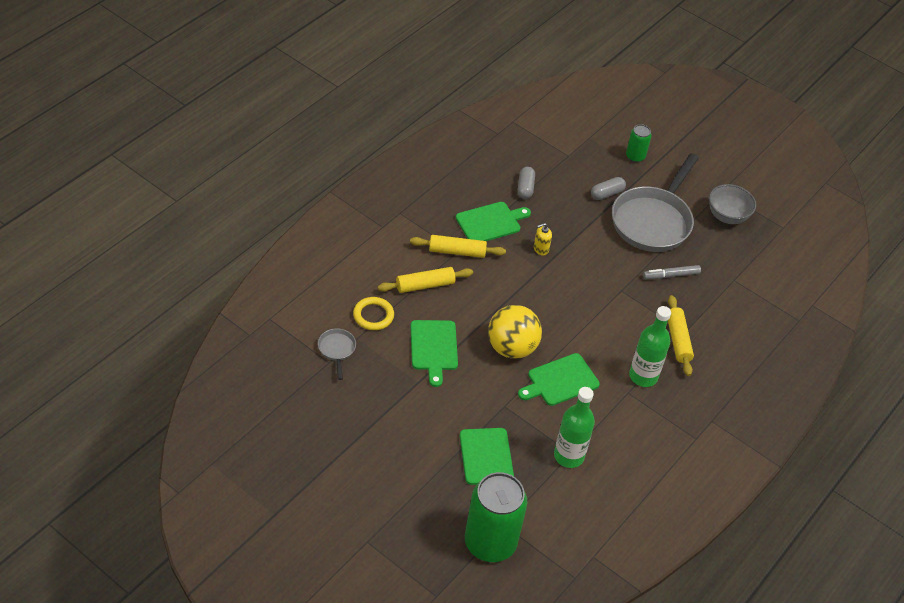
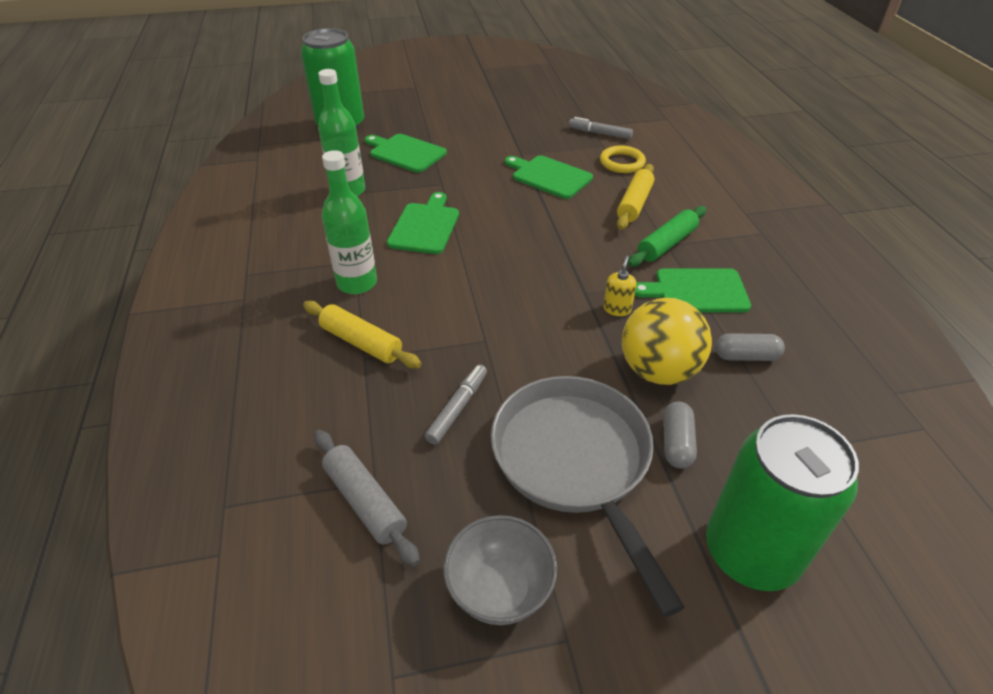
camera: 135 degrees right, 5 degrees down
grey pan [318,329,356,380] -> grey marker [569,117,633,139]
yellow rolling pin [410,235,506,258] -> green rolling pin [628,206,706,267]
green cutting board [456,202,531,241] -> green cutting board turned 75 degrees clockwise [635,268,751,312]
yellow ball [488,305,542,359] -> yellow ball moved to [622,298,712,385]
grey capsule [518,167,535,199] -> grey capsule turned 45 degrees counterclockwise [715,333,785,361]
green can [626,124,652,162] -> green can [706,414,859,591], size x2.07
none -> grey rolling pin [314,430,420,566]

